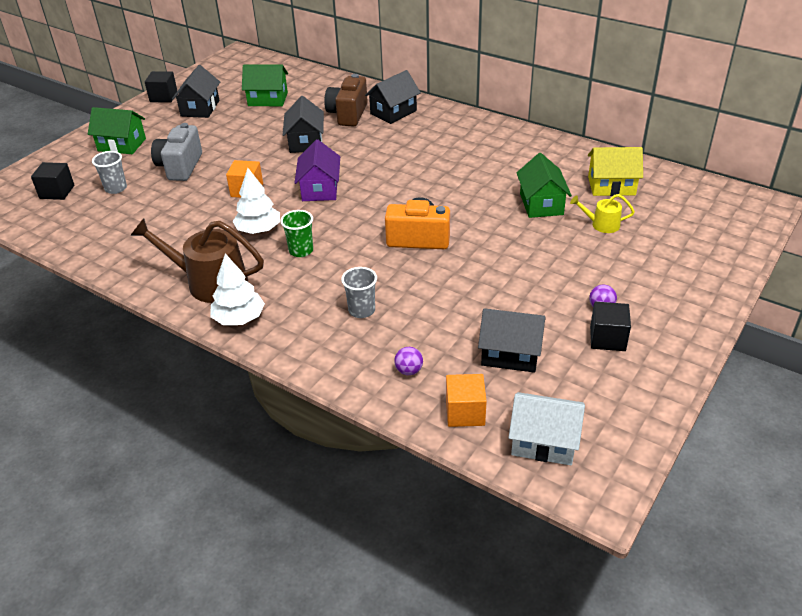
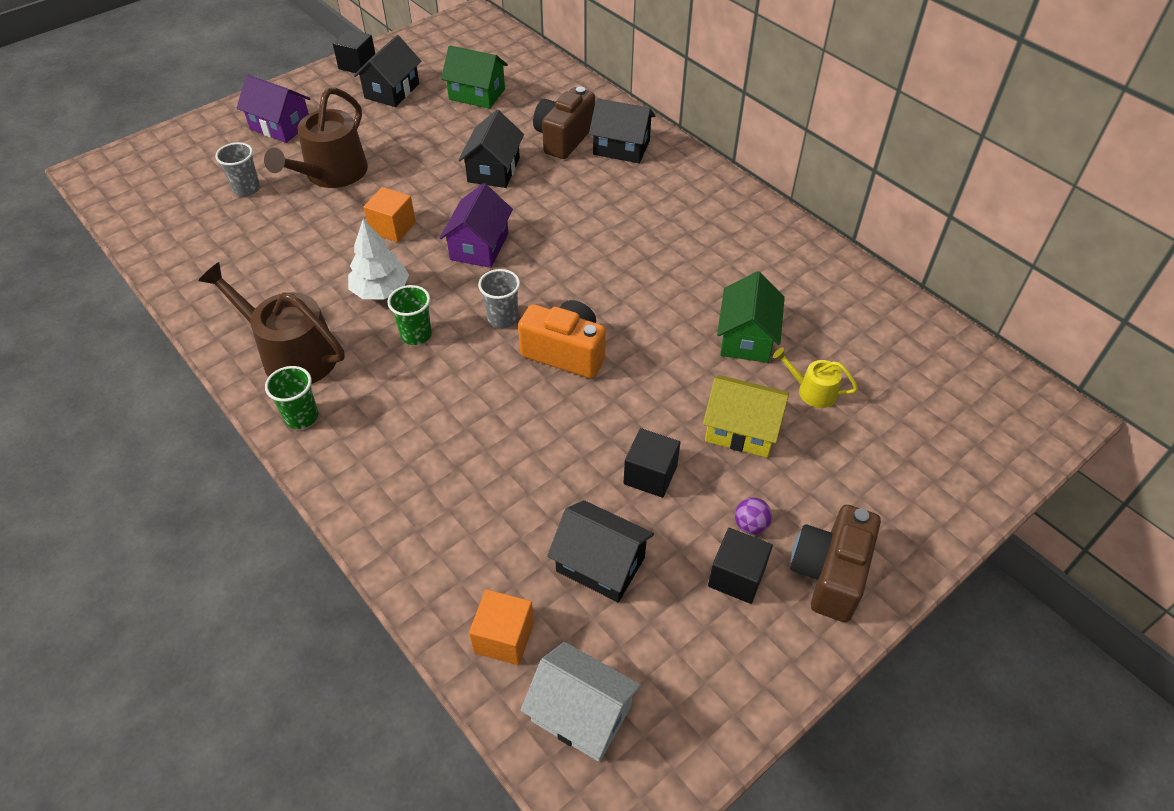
camera: 15 degrees right, 10 degrees up
black cube [31,162,75,200] -> black cube moved to [623,428,680,498]
green house [88,107,146,154] -> purple house [237,75,311,143]
grey camera [151,123,202,181] -> brown watering can [264,88,368,188]
white tree [211,254,265,325] -> green cup [265,366,318,429]
grey cup [341,267,377,318] -> grey cup moved to [478,269,520,328]
black house [365,70,421,124] -> black house turned 45 degrees clockwise [589,98,655,163]
purple ball [394,347,423,375] -> none
yellow house [588,147,643,196] -> yellow house moved to [703,375,789,458]
none -> brown camera [790,505,881,622]

